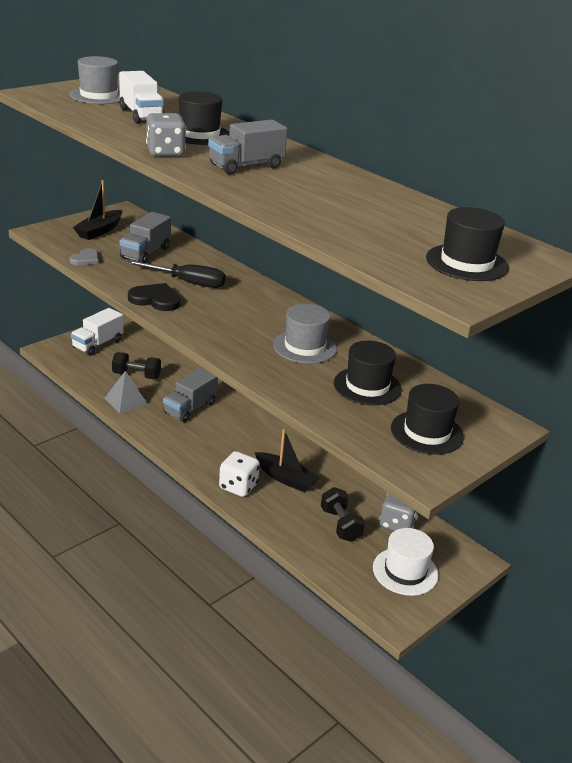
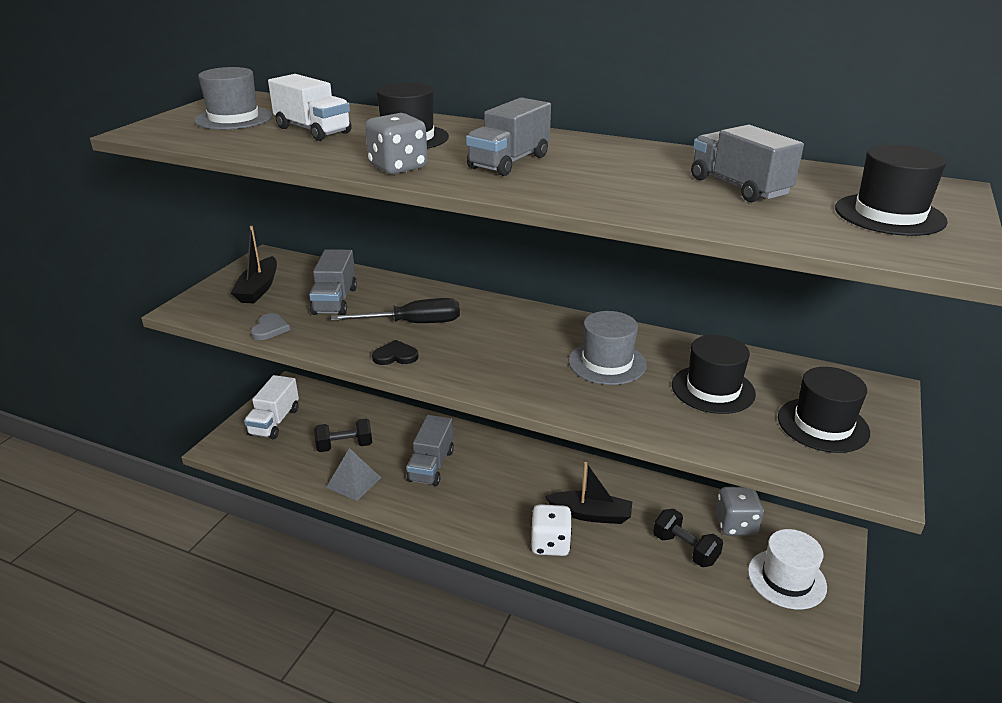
camera: 20 degrees left, 0 degrees up
black heart [128,283,180,311] -> black heart [372,340,419,365], size x0.66
none -> grey truck [691,125,804,202]

